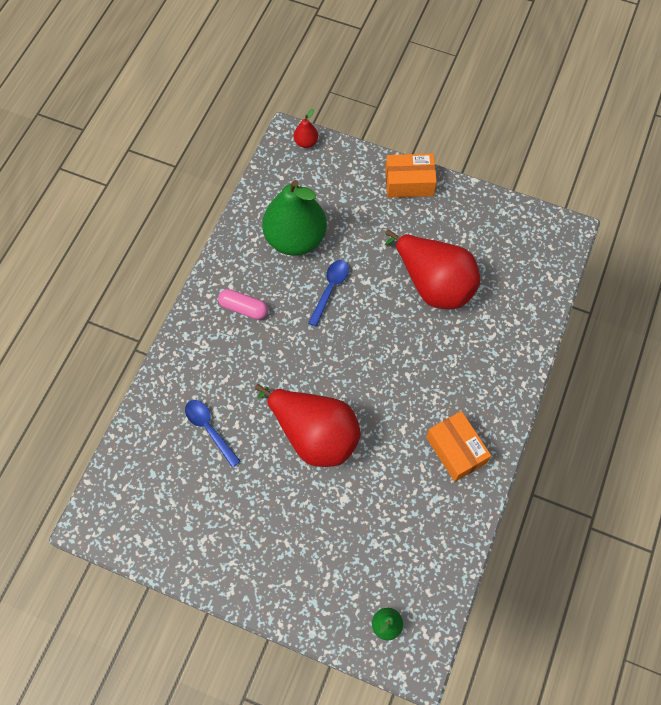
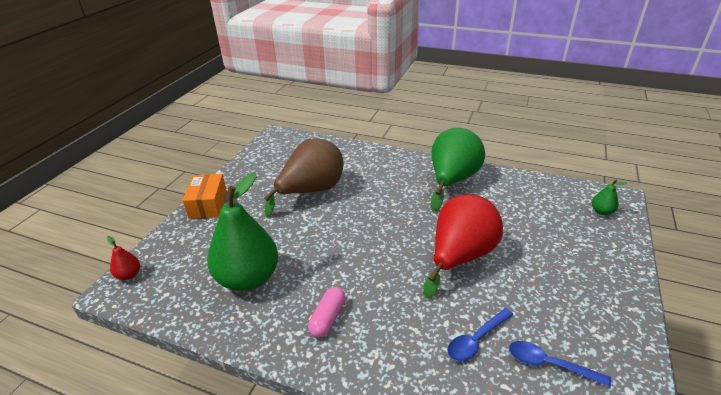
camera: 90 degrees left, 30 degrees down
blue spoon [308,260,349,327] -> blue spoon moved to [509,341,611,387]
red pear [385,230,480,309] -> brown pear [264,138,343,217]
orange box [426,411,491,482] -> green pear [431,128,485,212]

